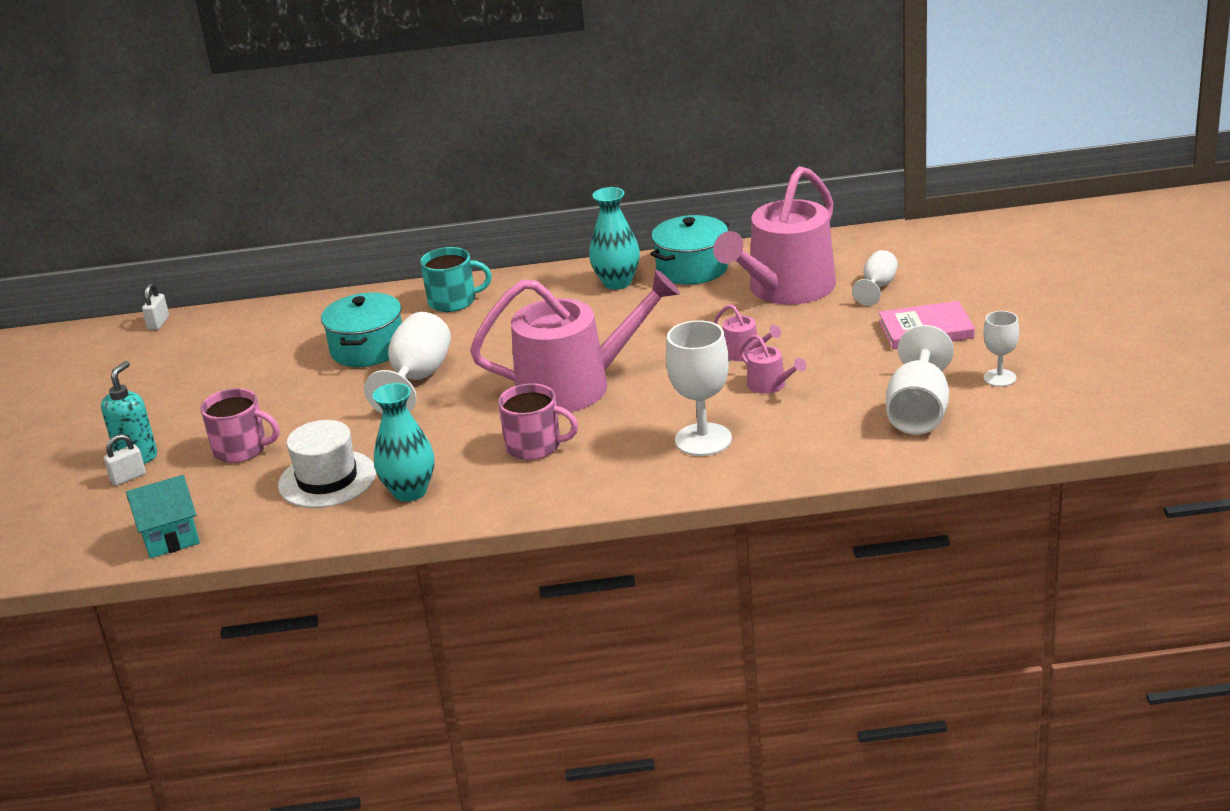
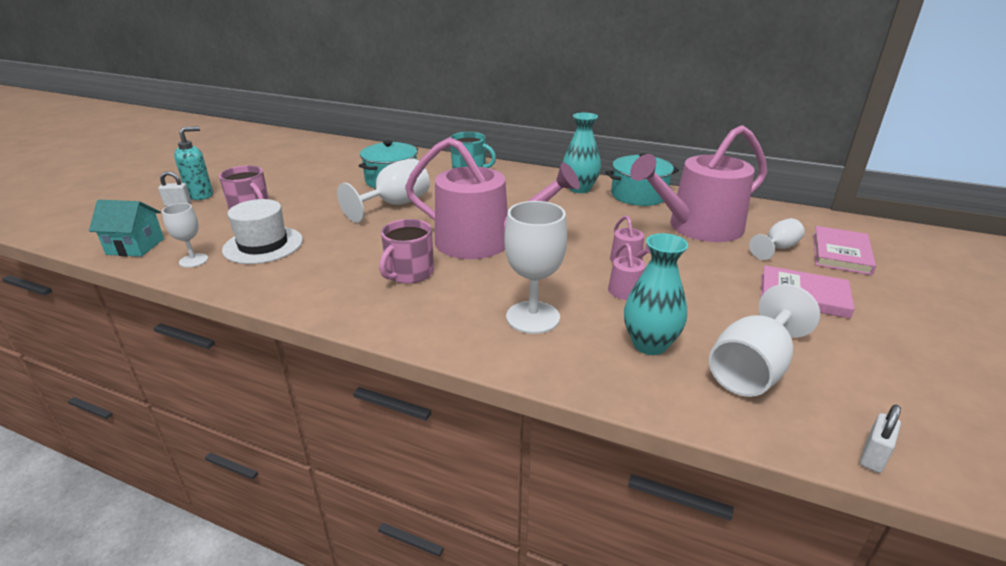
camera: 25 degrees right, 0 degrees up
white padlock [142,283,169,330] -> white padlock moved to [860,405,901,473]
turquoise vase [372,383,435,502] -> turquoise vase moved to [624,233,688,355]
pink mug [498,383,578,460] -> pink mug turned 75 degrees clockwise [379,219,434,284]
white goblet [983,311,1019,387] -> white goblet moved to [162,203,208,268]
none -> pink book [813,226,876,275]

